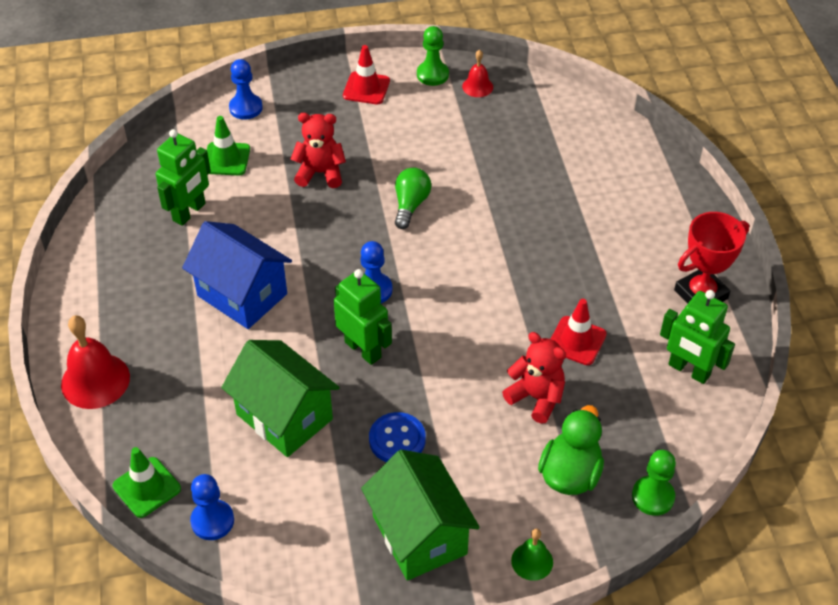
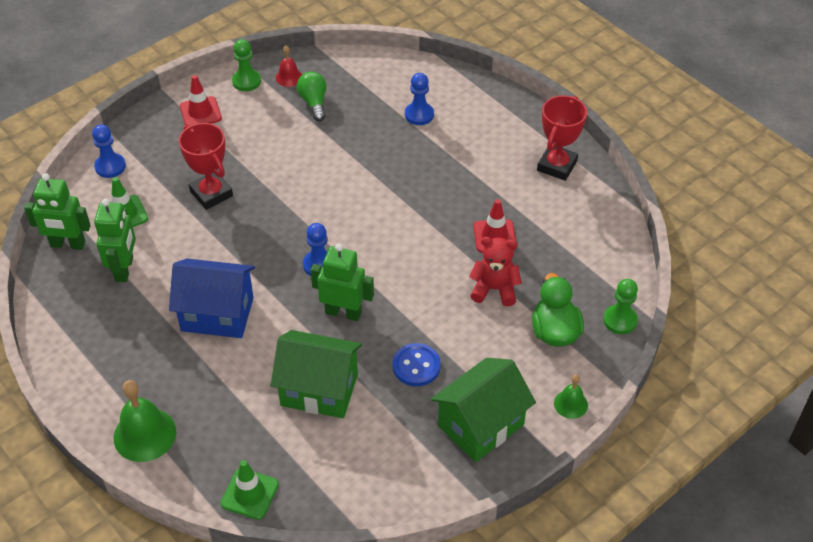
camera: 30 degrees left, 0 degrees up
red bell [61,315,130,409] -> green bell [114,380,176,462]
blue pawn [190,474,234,540] -> blue pawn moved to [405,73,434,125]
red teddy bear [291,113,346,188] -> red trophy [179,123,233,210]
green house [361,450,480,581] -> green house turned 75 degrees counterclockwise [431,358,536,462]
green light bulb [395,168,431,229] -> green light bulb moved to [297,72,326,121]
green robot [660,290,735,384] -> green robot moved to [24,173,91,250]

